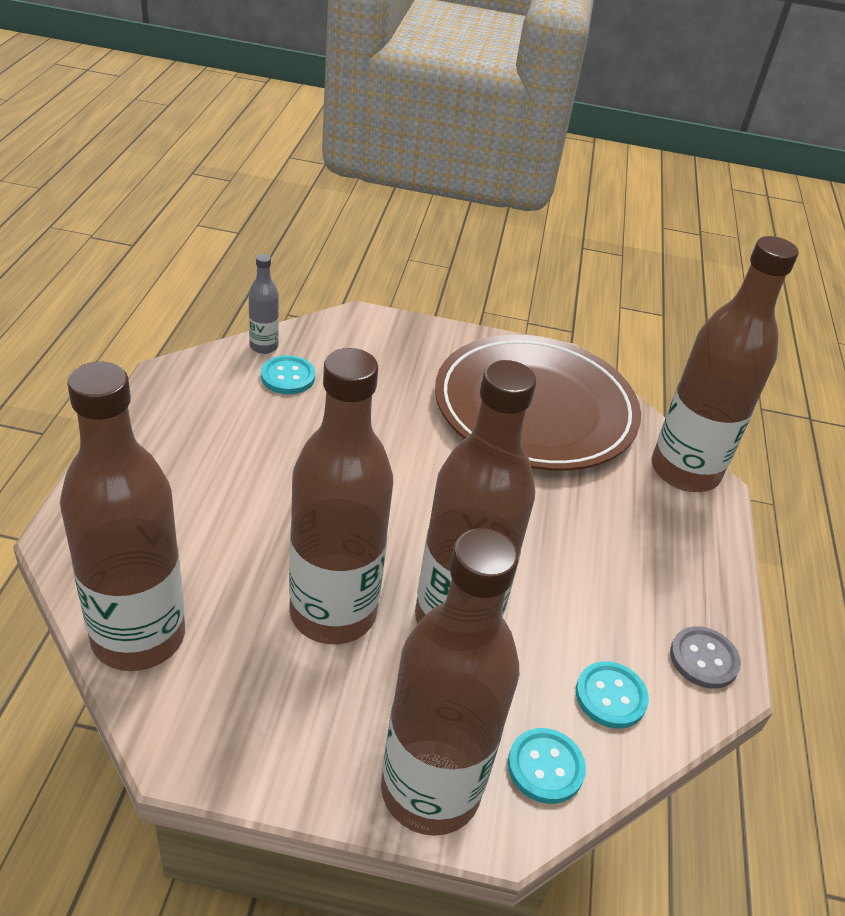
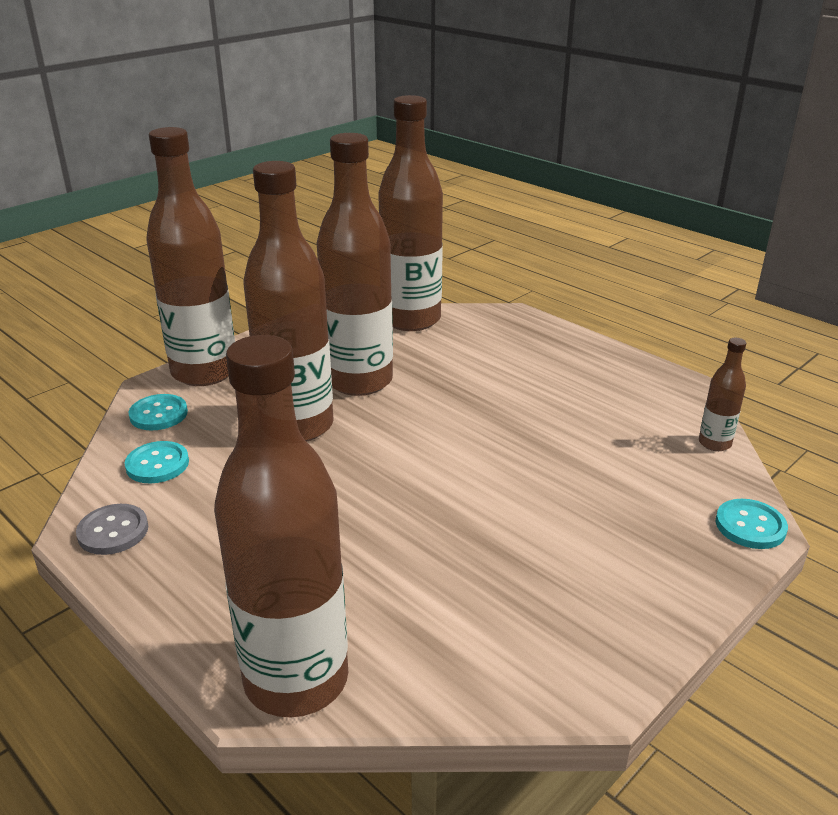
camera: 130 degrees right, 10 degrees down
grey bottle [249,254,279,354] -> brown bottle [699,338,746,451]
turquoise button [261,355,315,394] -> turquoise button moved to [716,499,788,549]
brown plate [435,335,641,471] -> none

